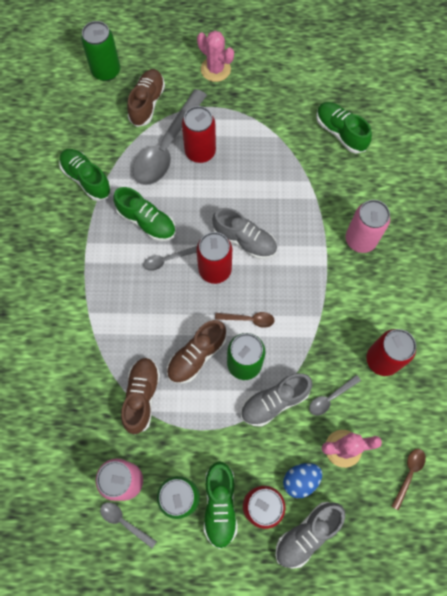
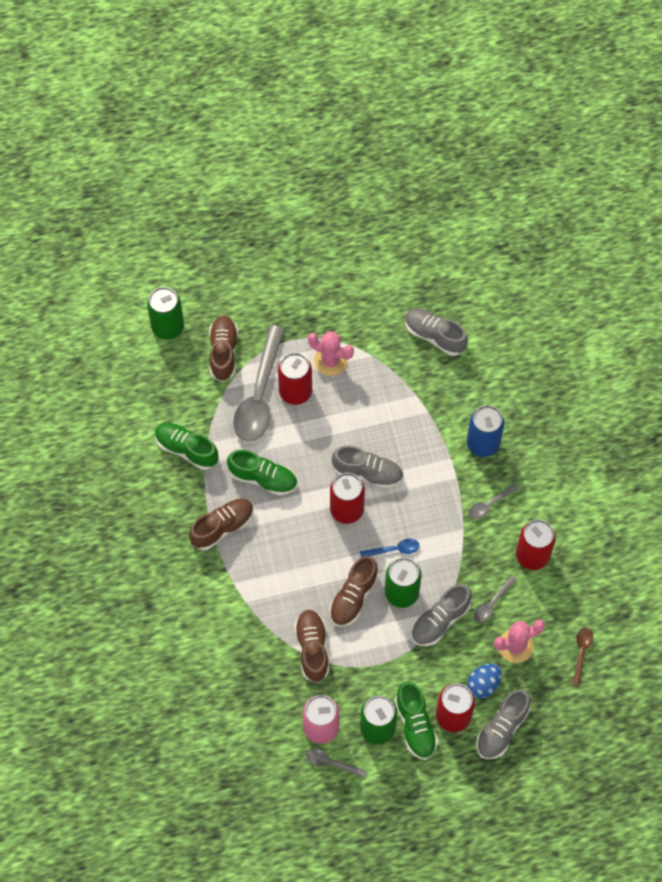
camera: 15 degrees left, 5 degrees down
grey spoon [143,246,197,271] -> grey spoon moved to [469,483,519,519]
pink cactus [197,31,234,82] -> pink cactus moved to [308,331,354,376]
brown spoon [215,312,274,328] -> blue spoon [360,539,420,557]
green shoe [316,102,372,154] -> grey shoe [405,308,468,356]
pink can [345,200,390,253] -> blue can [467,405,504,457]
none -> brown shoe [189,498,254,550]

